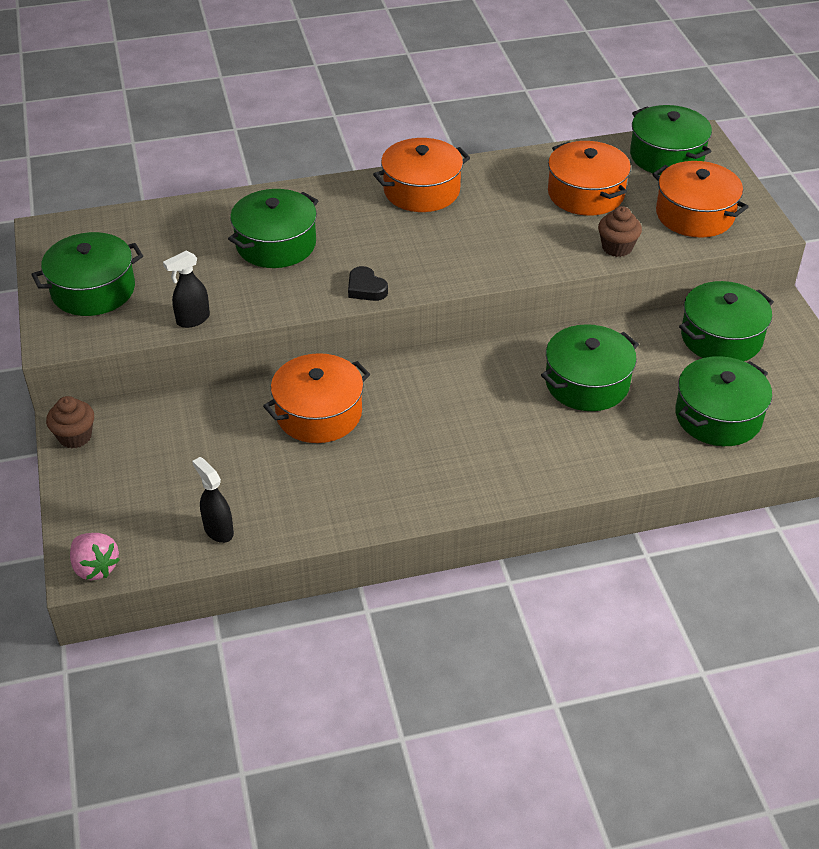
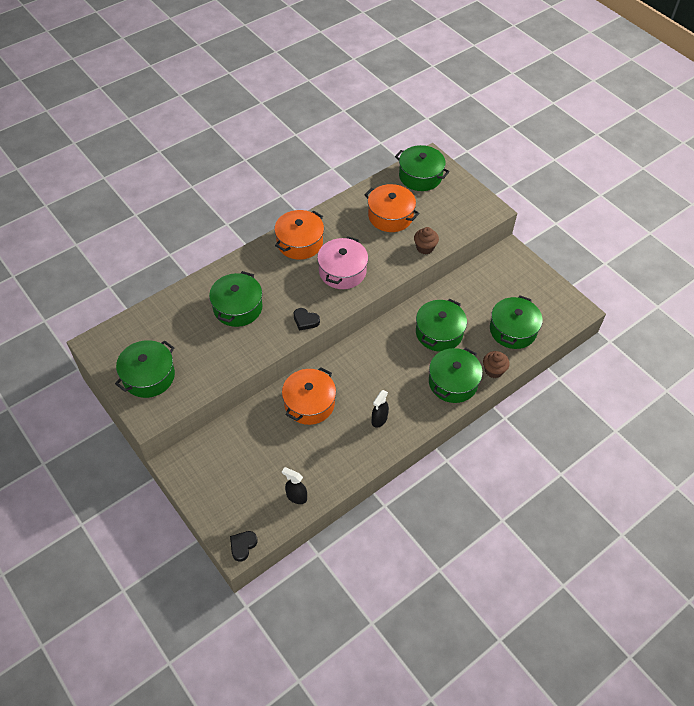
camera: 25 degrees left, 10 degrees up
brown cupcake [46,396,94,448] -> brown cupcake moved to [483,351,510,378]
pink strawberry [70,533,120,581] -> black heart [230,531,258,562]
black spray bottle [163,251,210,328] -> black spray bottle moved to [372,390,389,428]
orange pot [652,161,749,238] -> none
green pot [679,281,774,361] -> green pot moved to [429,348,483,403]
none -> pink pot [317,236,368,289]

